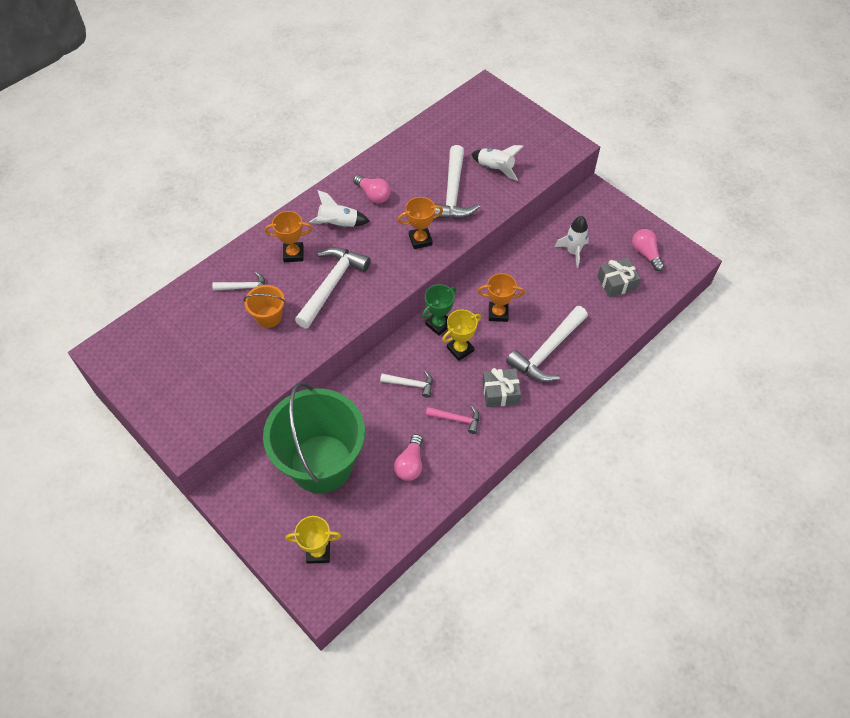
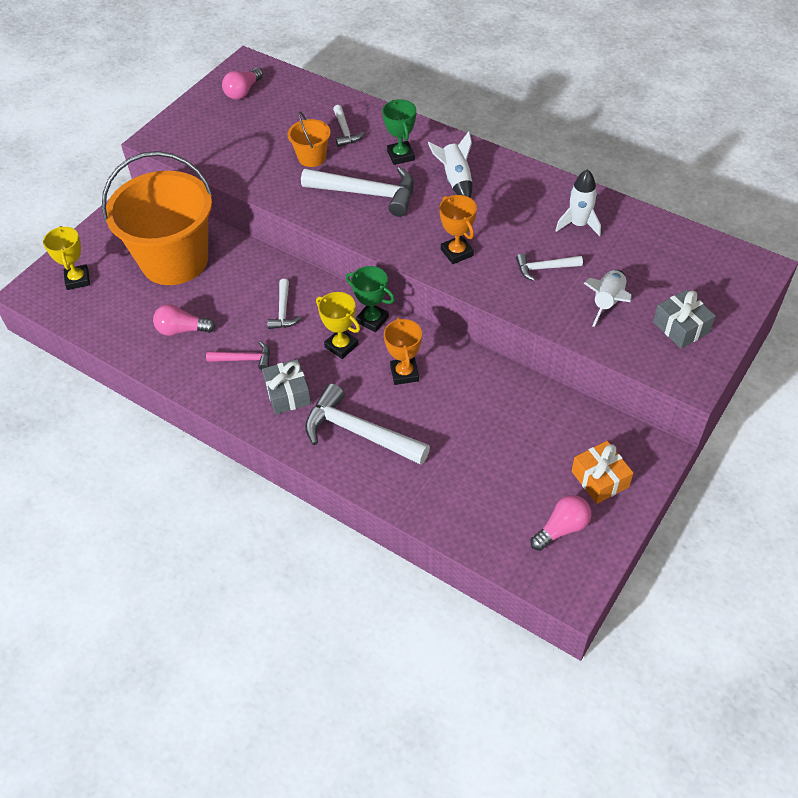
camera: 80 degrees right, 5 degrees down
green bucket [263,382,365,493] -> orange bucket [102,151,213,285]
orange trophy [265,211,313,262] -> green trophy [382,99,416,165]
pink light bulb [353,175,391,203] -> pink light bulb moved to [222,68,263,100]
pink hammer [426,406,479,434] -> pink hammer turned 90 degrees counterclockwise [206,341,270,370]
white hammer [434,145,480,219] -> white hammer [516,253,583,281], size x0.53
white rocket [555,216,589,268] -> white rocket moved to [555,169,601,236]
grey gift [597,258,641,298] -> grey gift moved to [653,289,716,349]
none -> orange gift [572,441,634,504]

